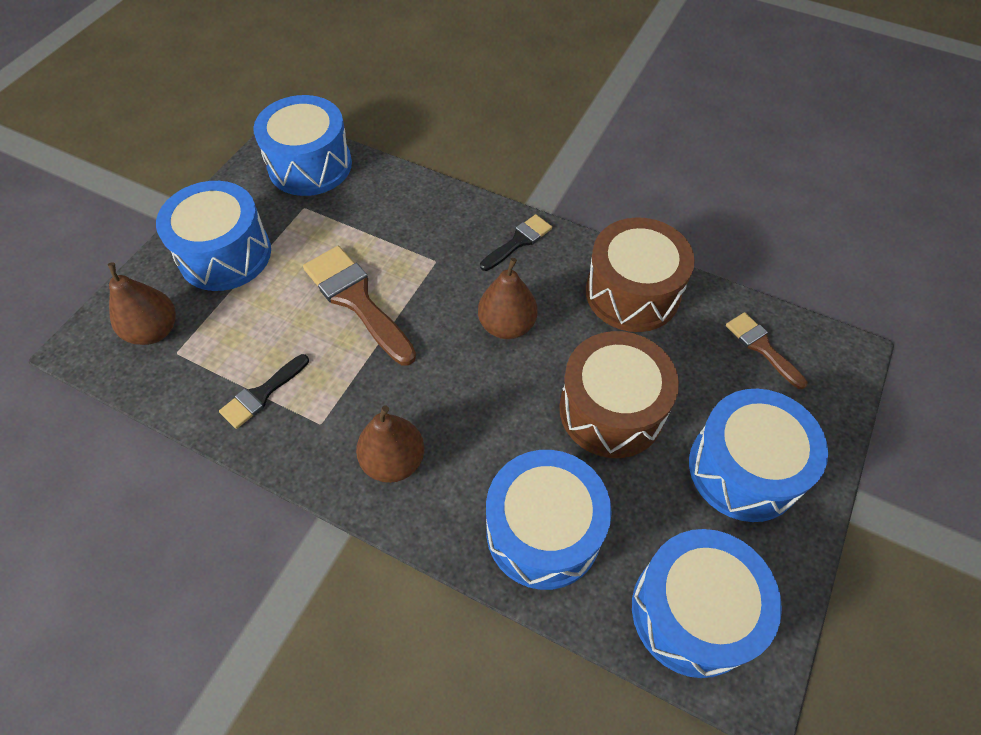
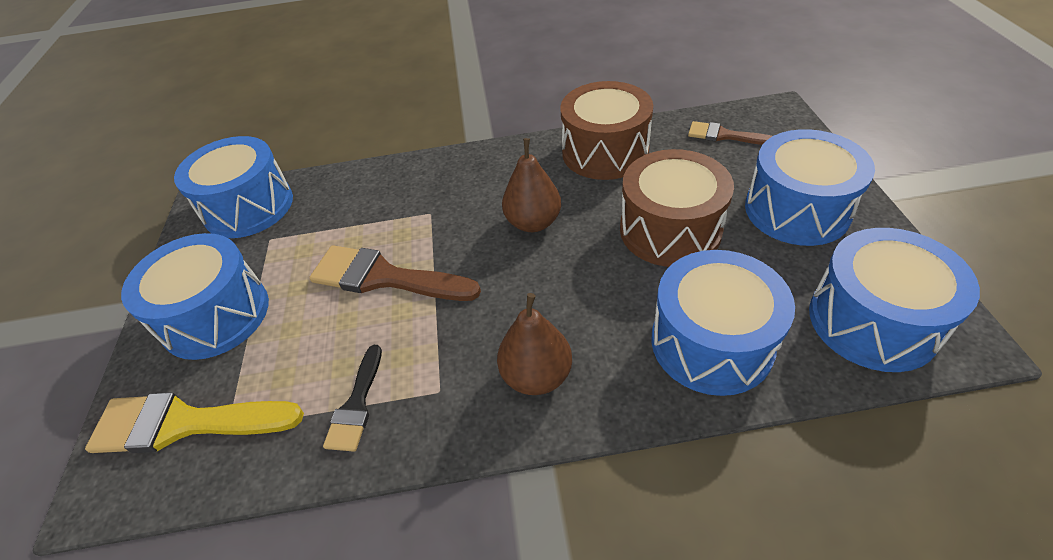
camera: 30 degrees left, 10 degrees down
brown pear [108,263,176,345] -> yellow brush [85,392,304,453]
black brush [480,214,552,271] -> none

